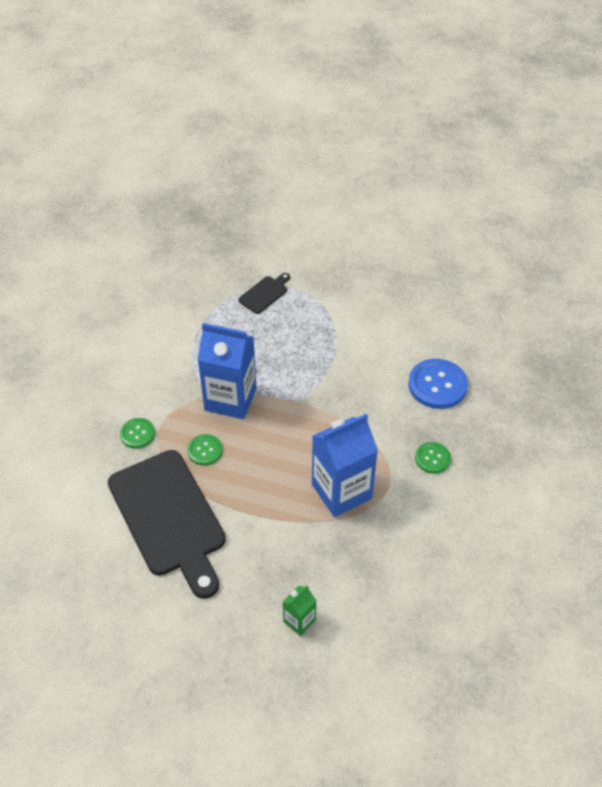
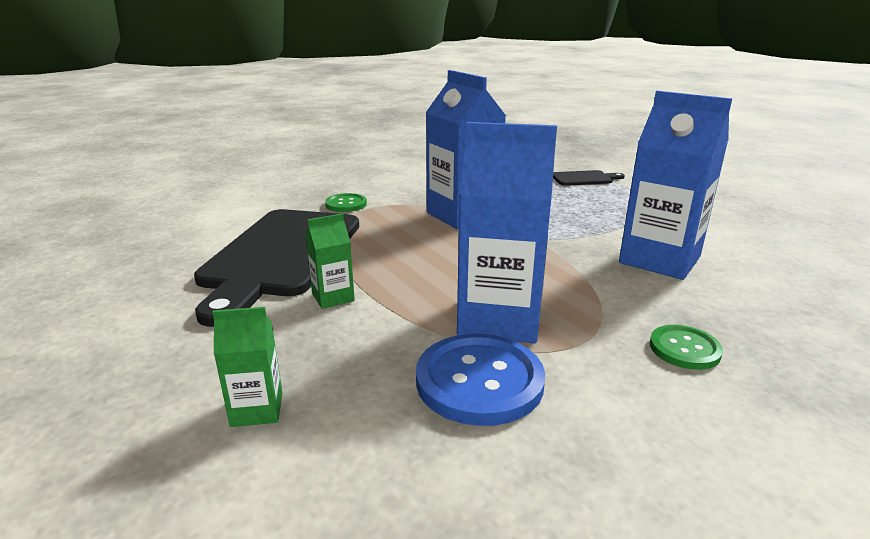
camera: 40 degrees right, 25 degrees down
green button [187,434,223,466] -> none
blue button [408,359,468,409] -> blue button moved to [416,334,545,426]
none -> green carton [305,213,355,309]
none -> blue carton [619,91,732,280]

